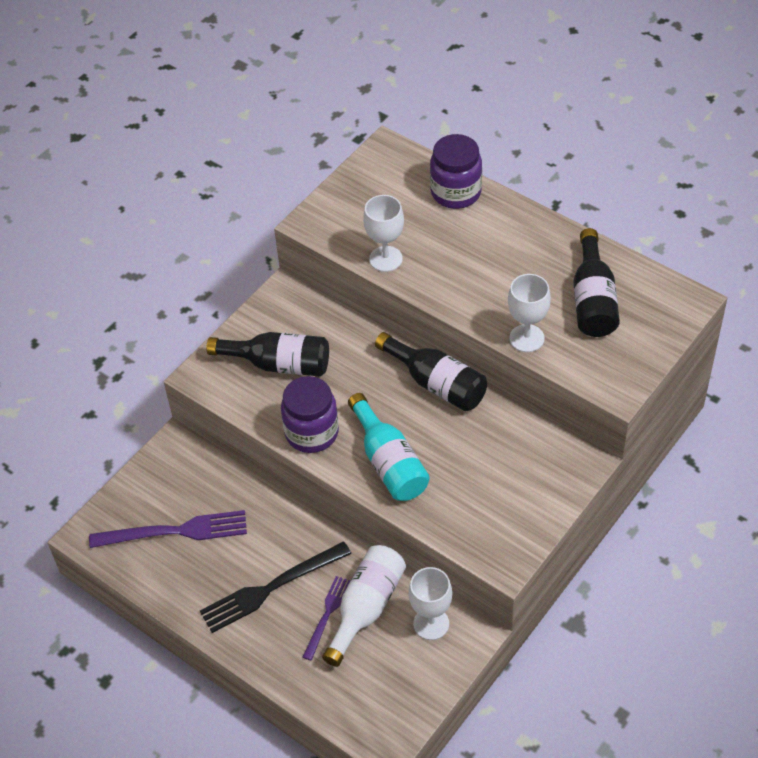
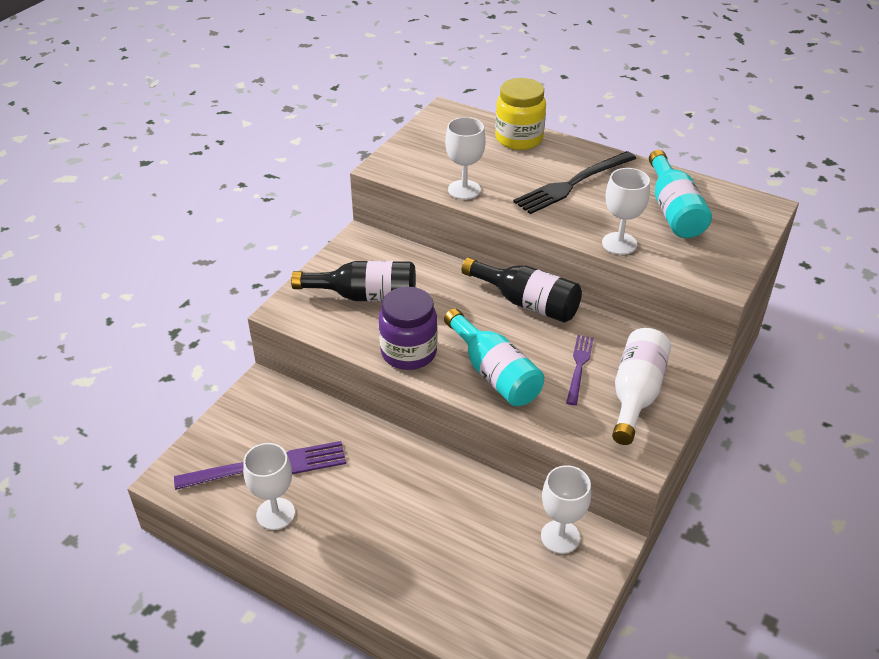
camera: 10 degrees left, 10 degrees down
black fork [200,541,351,633] -> black fork moved to [513,151,636,214]
purple fork [303,576,351,661] -> purple fork moved to [566,335,594,405]
white bottle [322,545,406,667] -> white bottle moved to [612,328,671,445]
purple jar [430,134,482,209] -> yellow jar [495,78,546,150]
black bottle [573,228,620,337] -> turquoise bottle [649,150,712,238]
none -> white goblet [243,443,295,530]

